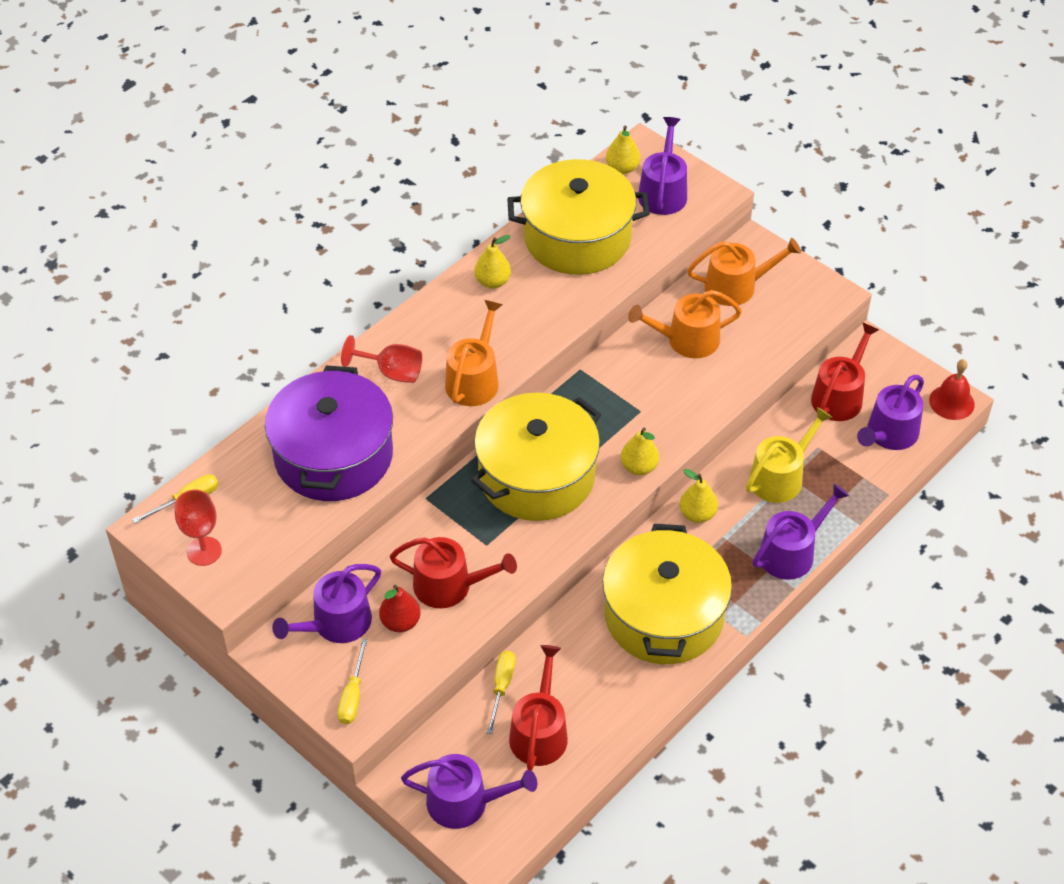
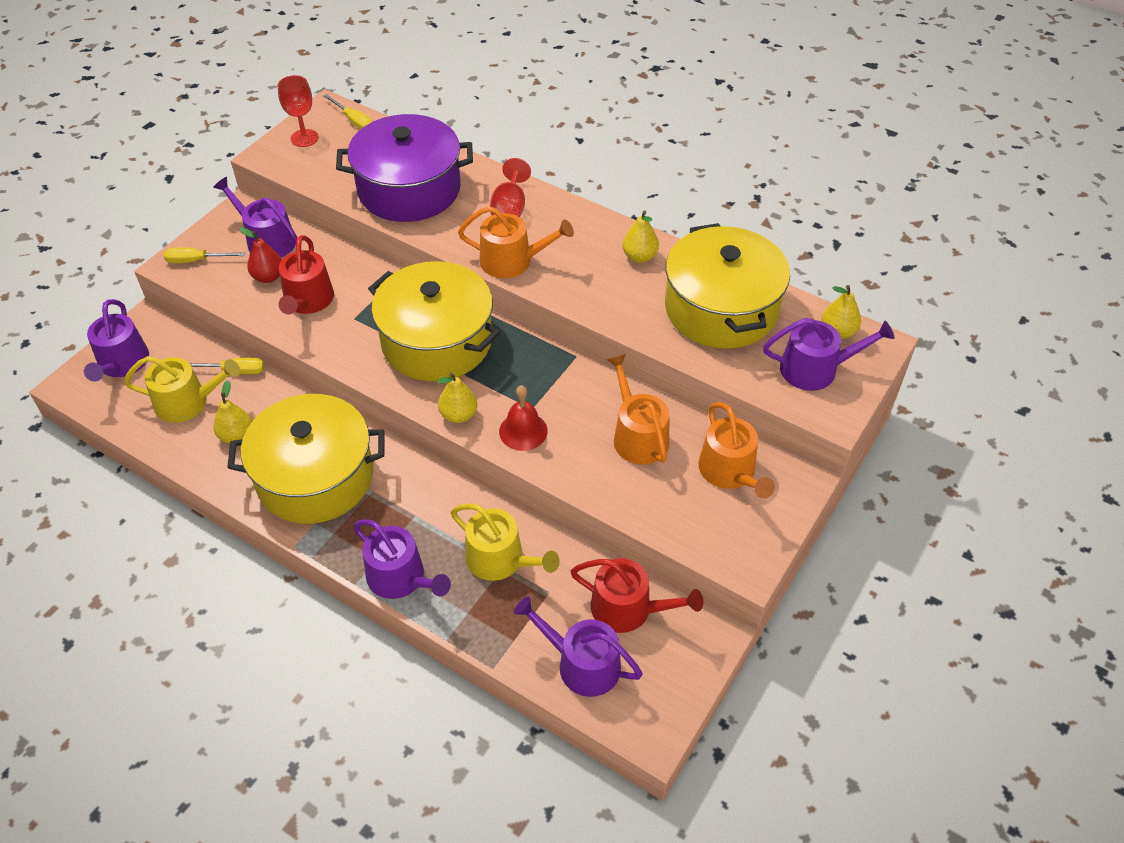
camera: 80 degrees right, 0 degrees up
red watering can [509,645,568,771] -> yellow watering can [124,356,240,423]
yellow pear [680,469,718,523] -> yellow pear moved to [213,380,252,444]
red bell [929,359,975,420] -> red bell moved to [499,385,548,451]

